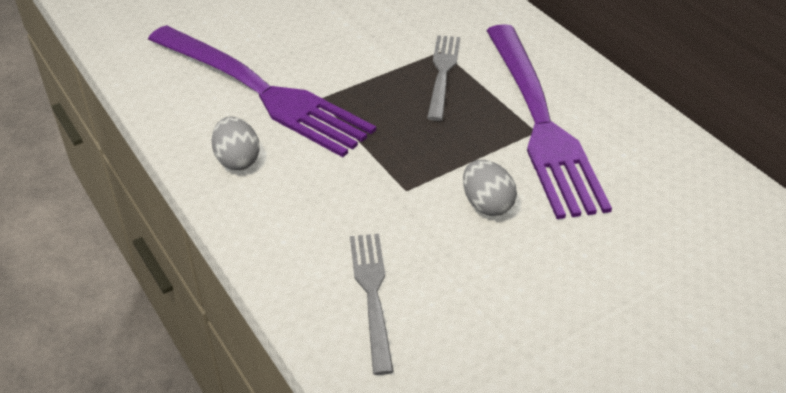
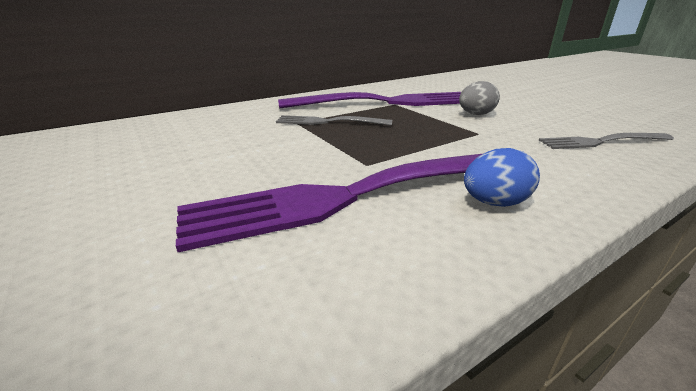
camera: 90 degrees left, 15 degrees down
purple fork [148,25,376,157] -> purple fork turned 150 degrees counterclockwise [176,153,484,252]
grey egg [212,117,260,170] -> blue egg [464,148,540,207]

